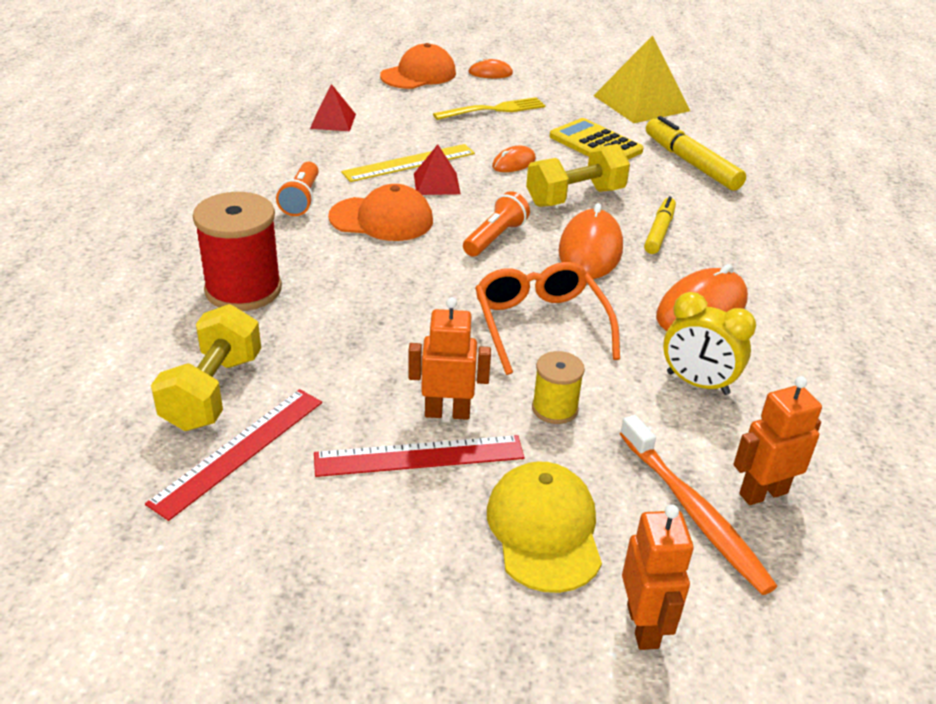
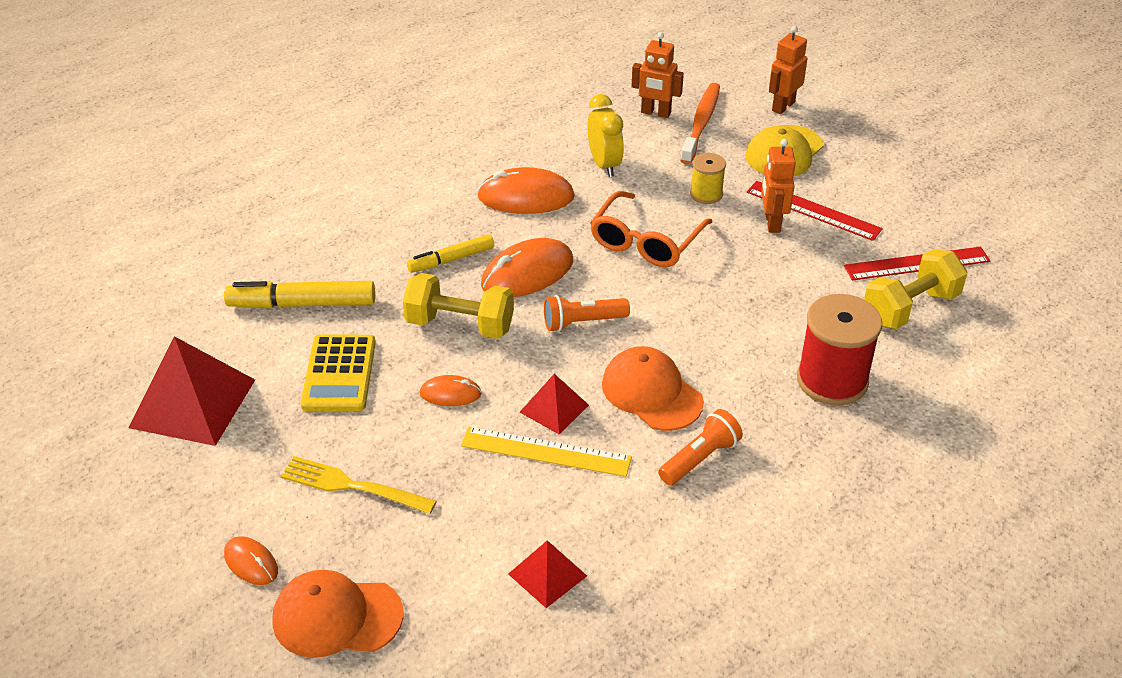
camera: 135 degrees left, 5 degrees up
orange robot [408,297,491,420] -> orange robot turned 45 degrees clockwise [761,139,796,233]
yellow pyramid [593,35,690,123] -> red pyramid [129,336,255,446]
yellow marker [646,116,746,191] -> yellow marker turned 75 degrees clockwise [224,281,375,309]

